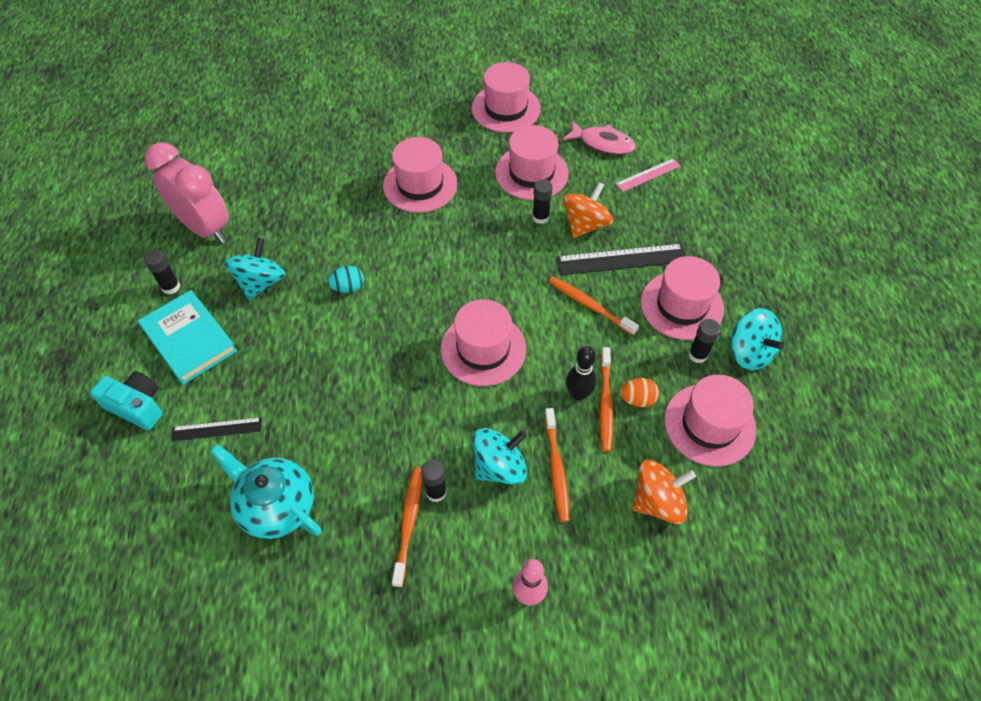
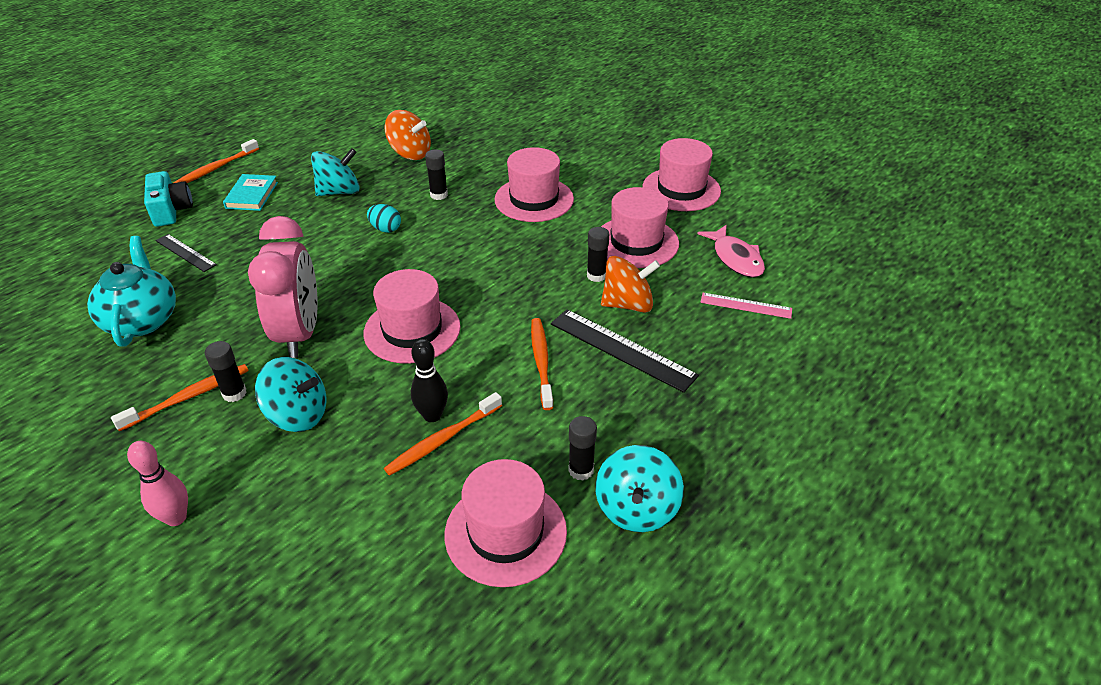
camera: 45 degrees right, 15 degrees down
turquoise book [138,290,237,385] -> turquoise book [223,174,278,211], size x0.64
black glue stick [144,250,180,294] -> black glue stick moved to [425,149,448,200]
pink clock [145,142,229,243] -> pink clock moved to [248,216,318,358]
orange toothbrush [544,408,570,522] -> orange toothbrush moved to [173,139,259,183]
orange egg [620,378,659,407] -> none
orange spinning top [632,460,696,524] -> orange spinning top moved to [384,110,431,160]
pink hat [641,256,724,340] -> none

